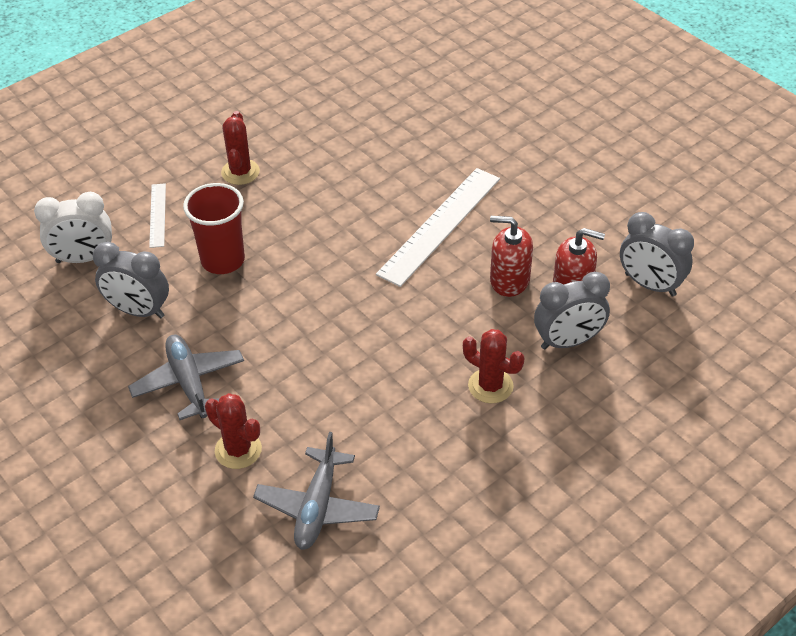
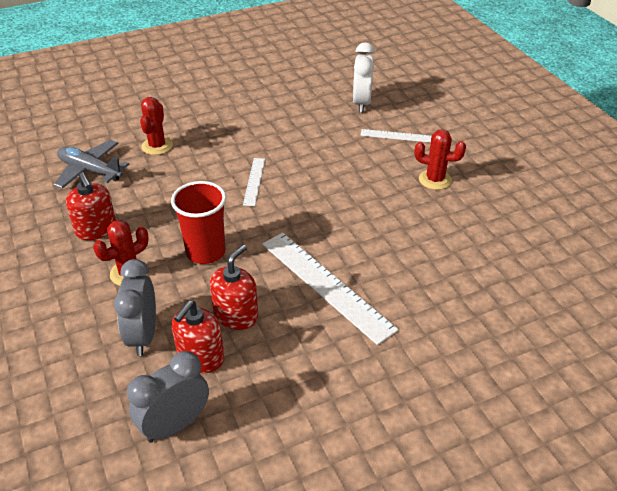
camera: 105 degrees right, 5 degrees down
grey clock [93,242,169,318] -> none
grey plane [128,334,244,420] -> none
red cup [183,183,245,274] -> red cup moved to [171,181,226,264]
red cactus [205,393,262,469] -> red cactus turned 45 degrees counterclockwise [140,97,173,155]
none -> red soap dispenser [66,173,116,240]
none -> white ruler [243,158,265,206]

